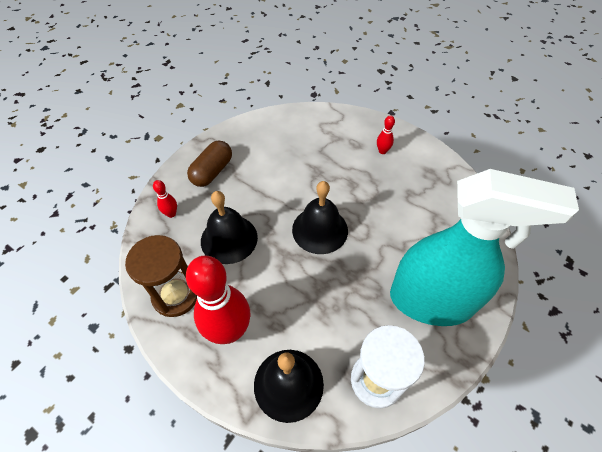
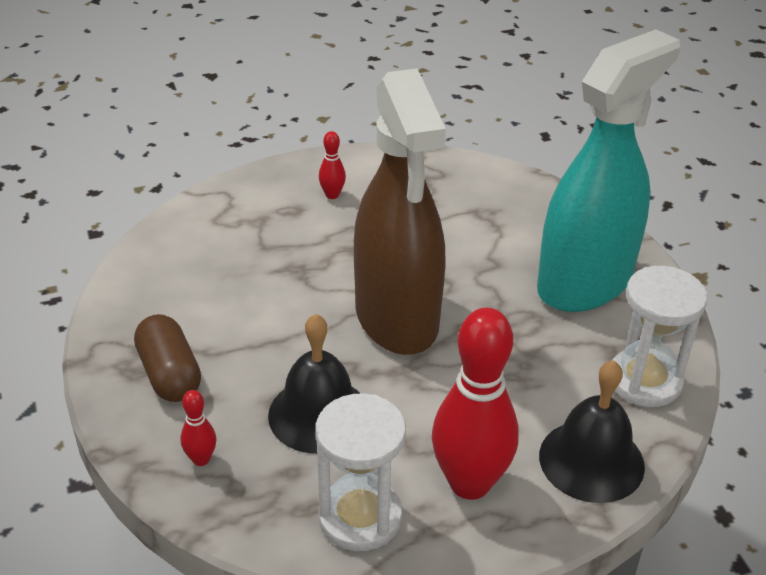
camera: 55 degrees left, 15 degrees down
brown hourglass [125,235,197,317] -> white hourglass [315,394,406,551]
black bell [292,181,348,254] -> brown spray bottle [354,68,446,355]

